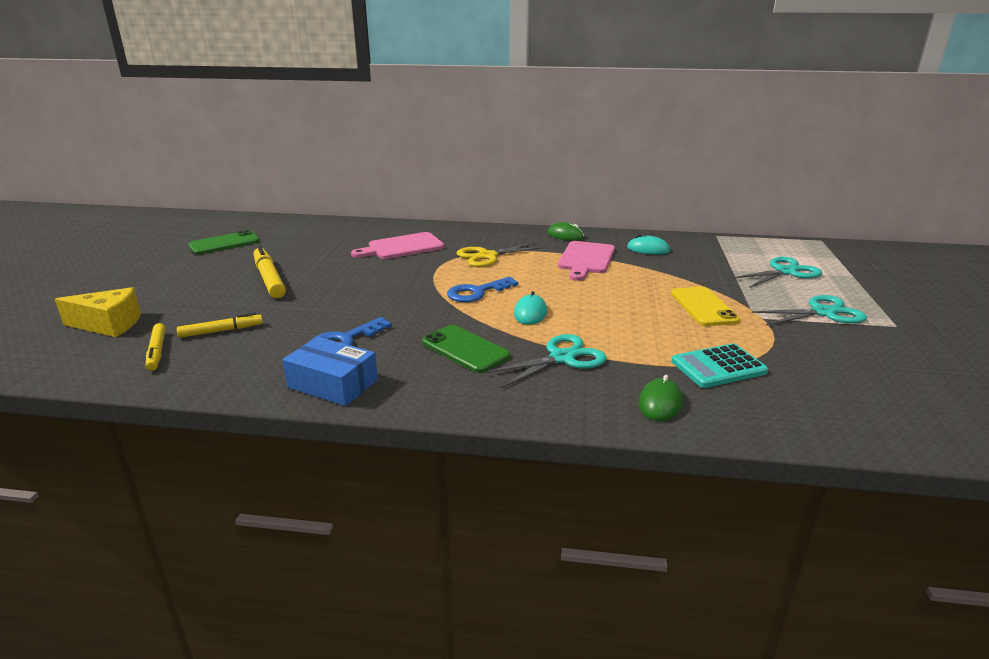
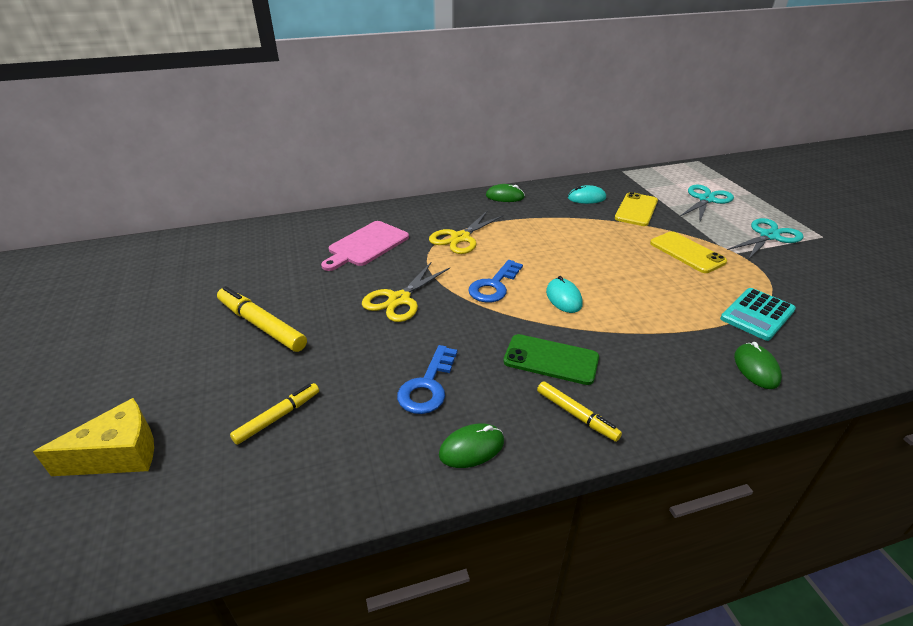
camera: 25 degrees left, 10 degrees up
yellow marker [146,323,166,371] -> yellow marker moved to [537,381,622,442]
green phone [188,230,260,254] -> none
blue box [282,337,378,406] -> green mouse [439,423,504,468]
turquoise scissors [484,334,607,388] -> none
pink cutting board [558,241,615,281] -> none
none -> yellow scissors [362,262,450,322]
none -> yellow phone [615,192,658,226]

